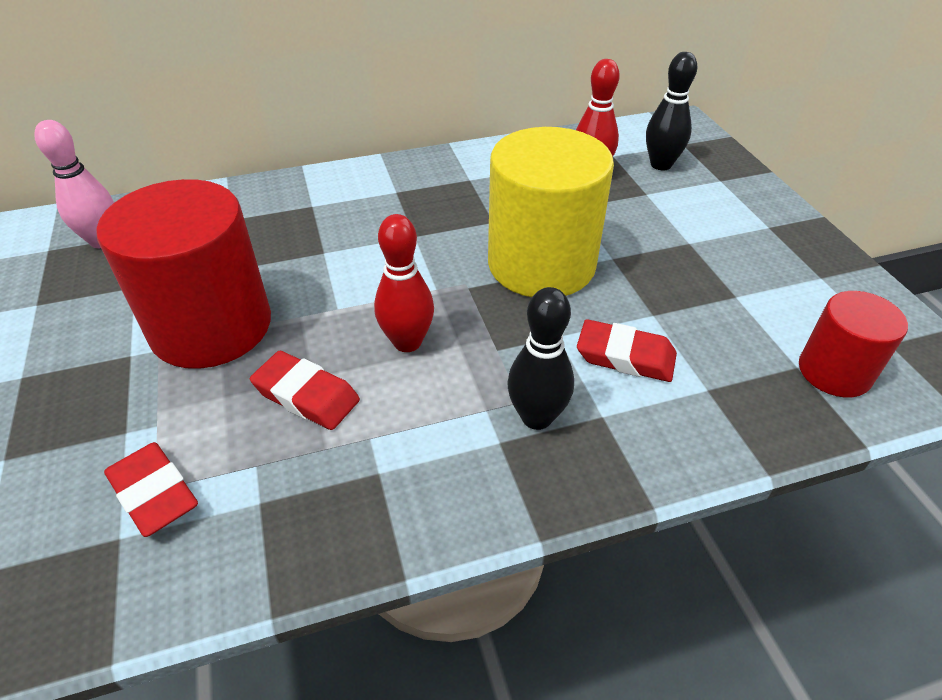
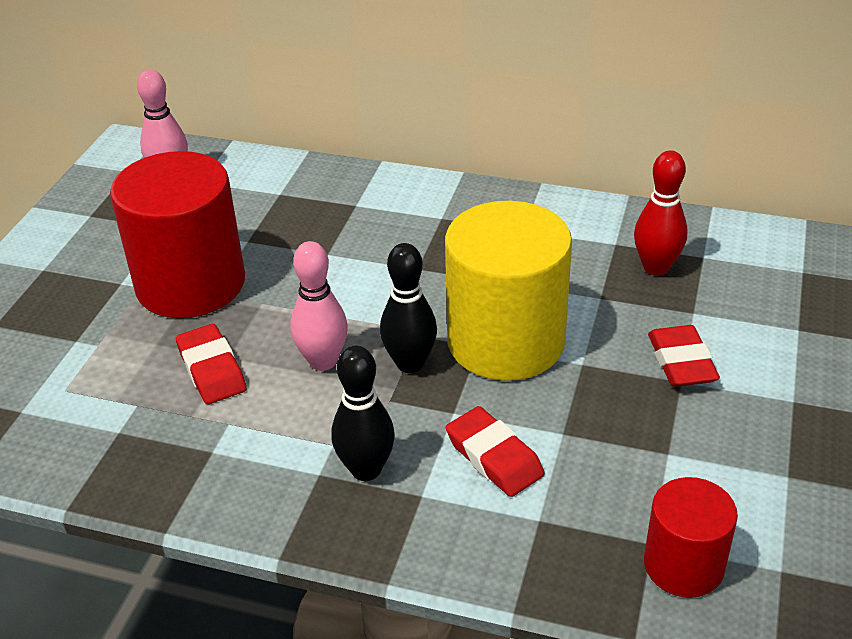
camera: 35 degrees right, 5 degrees down
red eraser [104,442,198,537] -> red eraser moved to [648,325,720,387]
red bowling pin [374,214,434,352] -> pink bowling pin [291,241,348,371]
black bowling pin [646,52,697,170] -> black bowling pin moved to [380,243,437,373]

